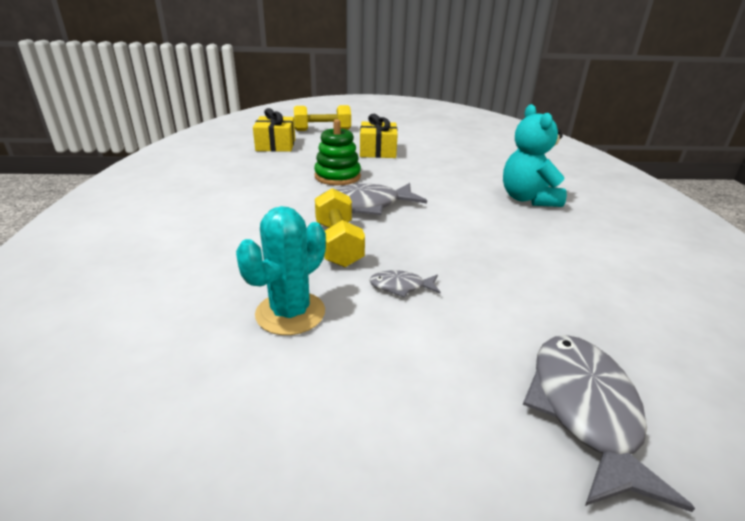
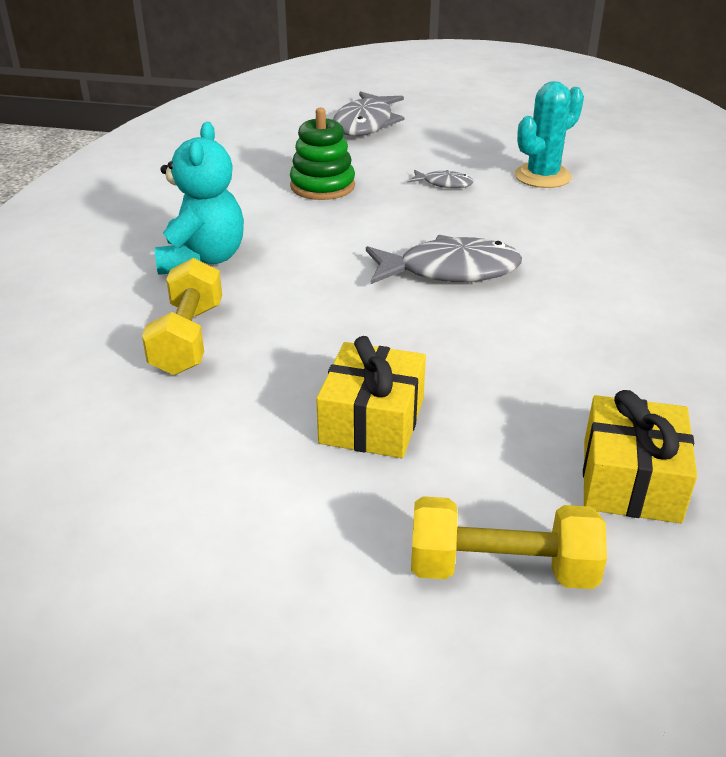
camera: 165 degrees left, 5 degrees up
green stacking toy [314,119,361,185] -> green stacking toy moved to [290,108,355,200]
yellow dumbbell [315,188,365,267] -> yellow dumbbell moved to [142,258,222,375]

